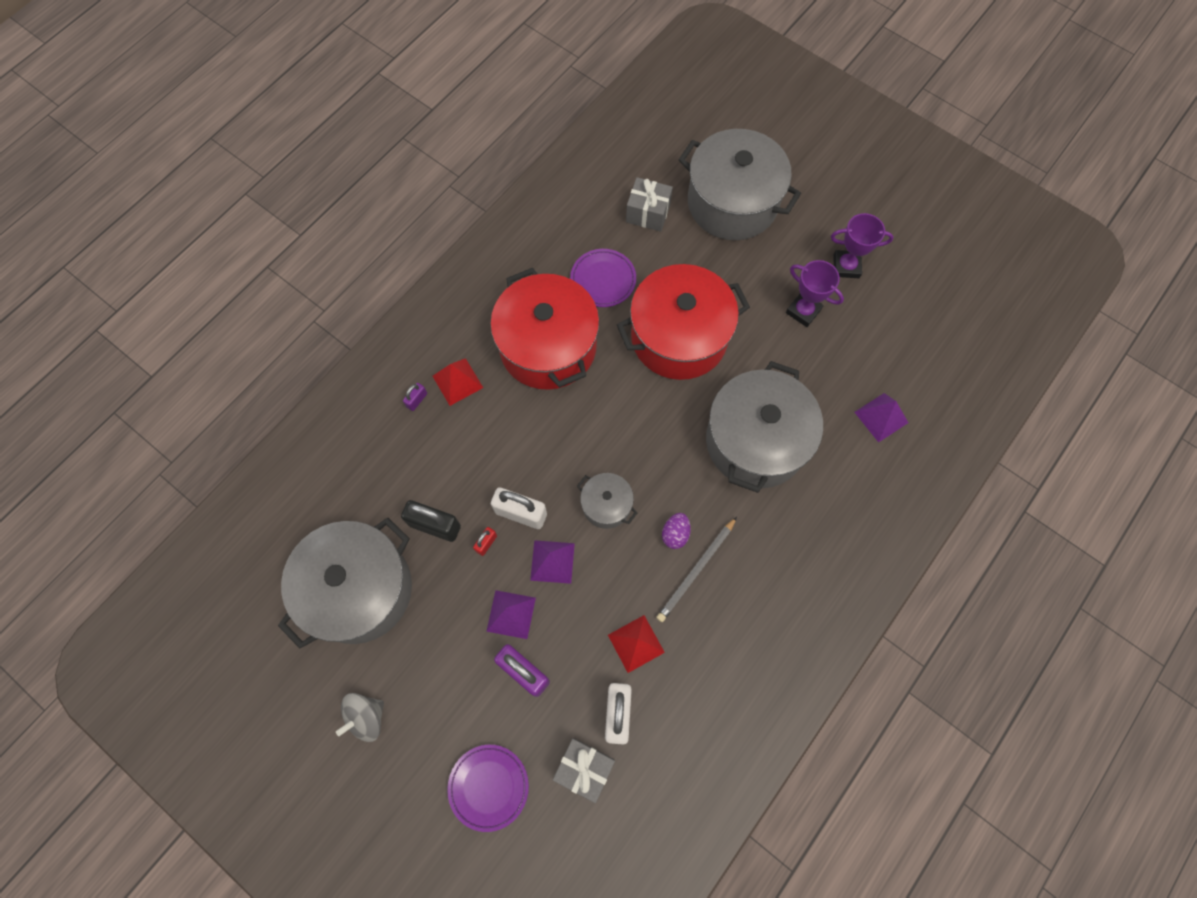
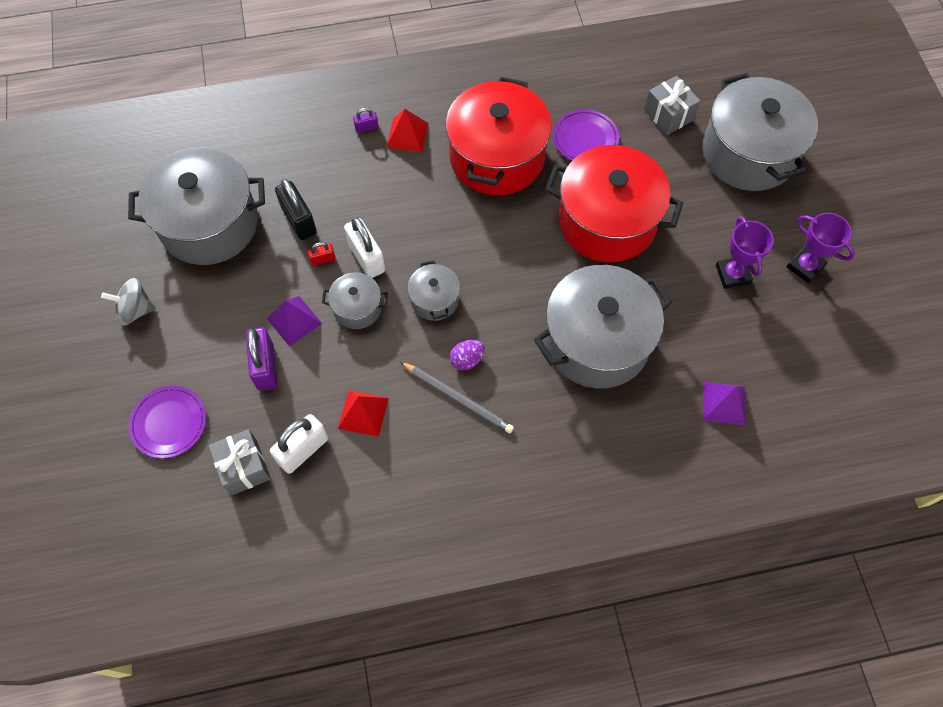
camera: 40 degrees right, 5 degrees down
purple pyramid [530,540,575,584] -> grey pot [322,272,388,329]
grey pencil [656,517,737,622] -> grey pencil turned 135 degrees counterclockwise [400,362,514,433]

